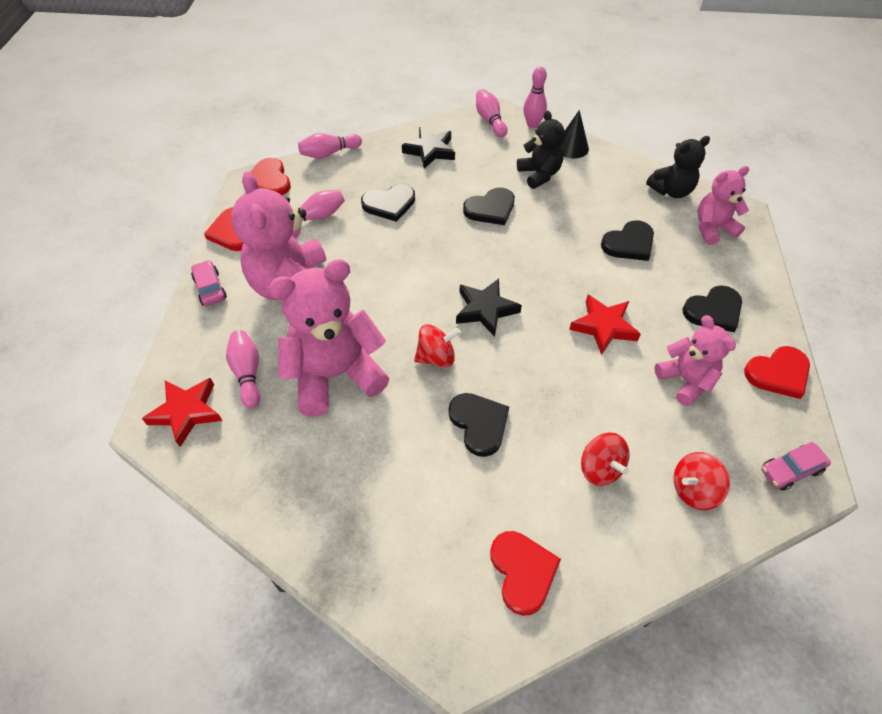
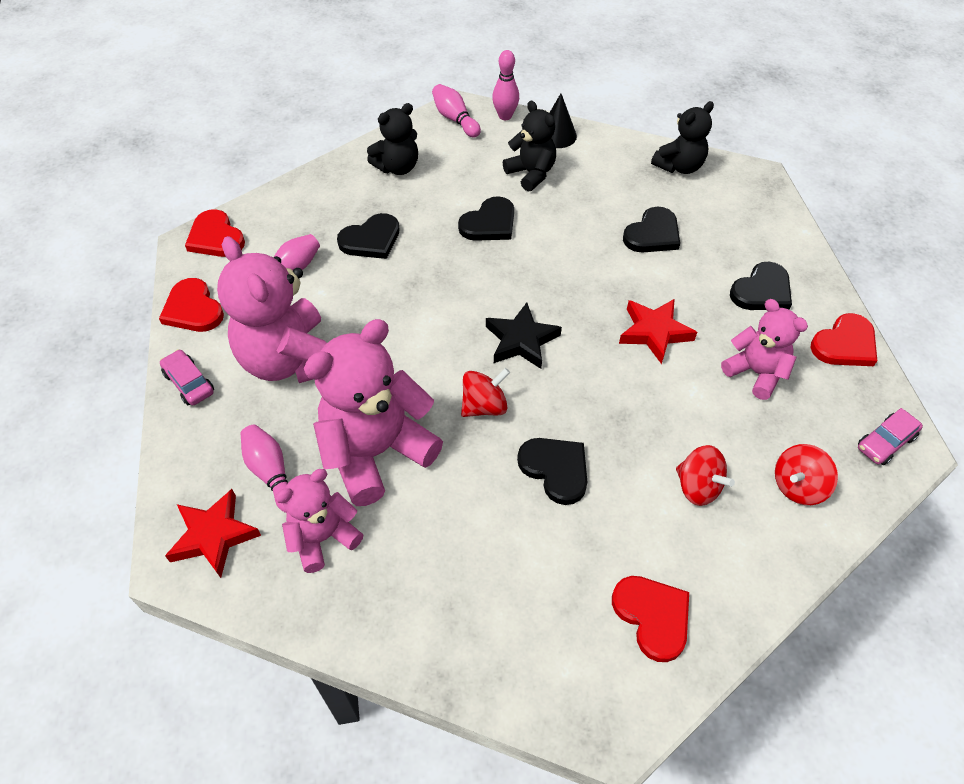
camera: 15 degrees left, 0 degrees up
pink bowling pin [298,133,362,158] -> none
black star [402,127,455,169] -> black teddy bear [367,103,418,175]
pink teddy bear [697,166,749,245] -> pink teddy bear moved to [275,469,364,573]

